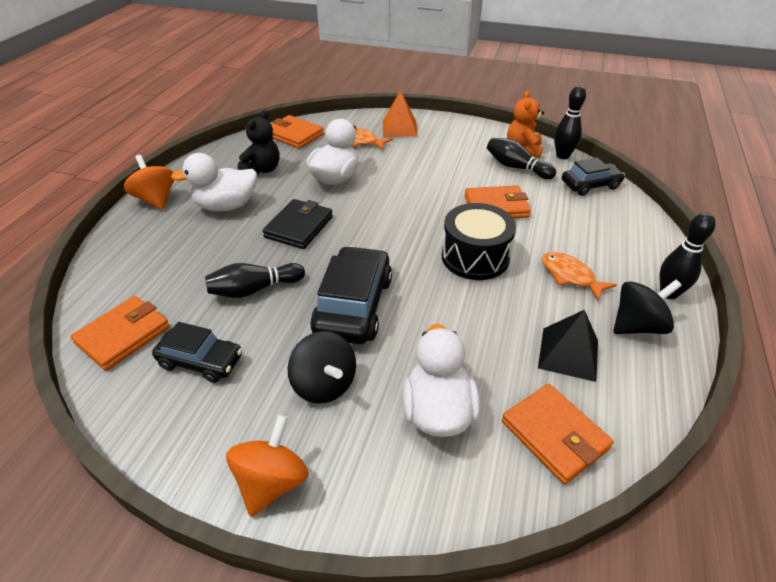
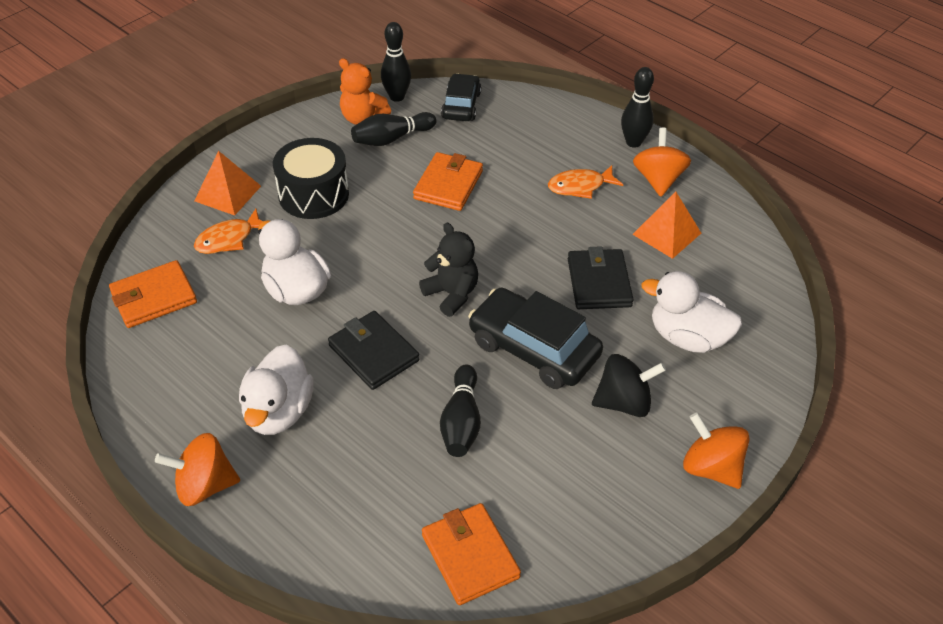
camera: 65 degrees left, 5 degrees up
black car [152,322,242,383] -> none
black teddy bear [238,110,280,175] -> black teddy bear moved to [419,222,478,317]
black drum [442,203,516,280] -> black drum moved to [273,138,349,219]
orange wallet [502,384,614,484] -> none
black pyramid [538,310,598,382] -> orange pyramid [632,192,701,259]
black spinning top [613,280,682,334] -> orange spinning top [633,128,691,197]
none -> black wallet [568,246,634,309]

